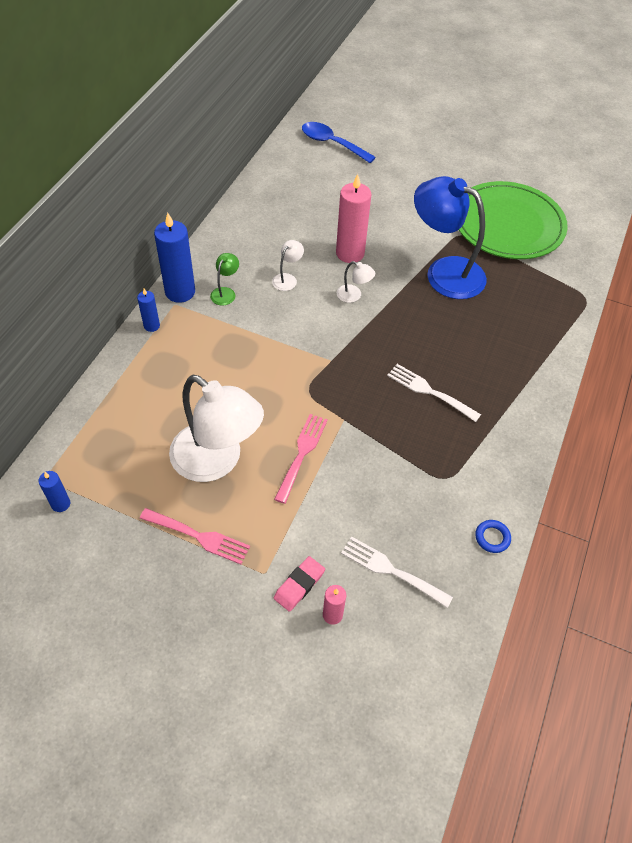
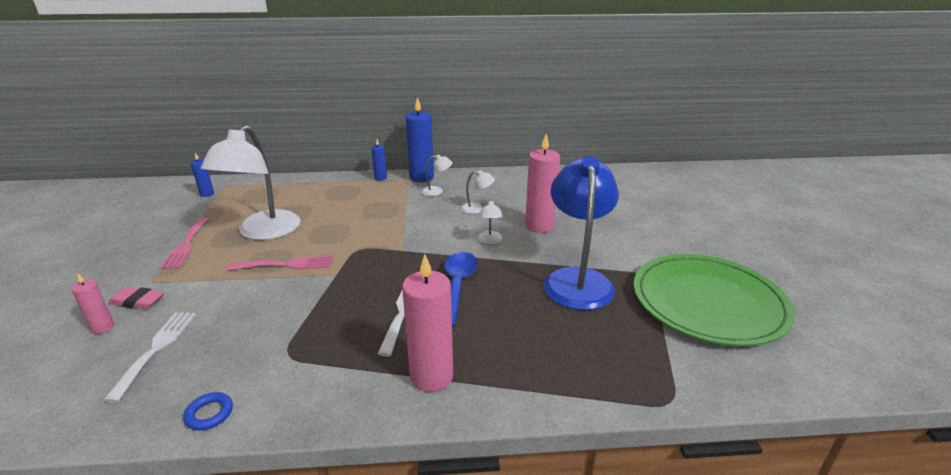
camera: 65 degrees right, 25 degrees down
green lamp [210,253,239,306] -> white lamp [422,154,452,196]
blue spoon [302,122,376,163] -> blue spoon moved to [444,252,478,327]
none -> pink candle [402,254,453,392]

